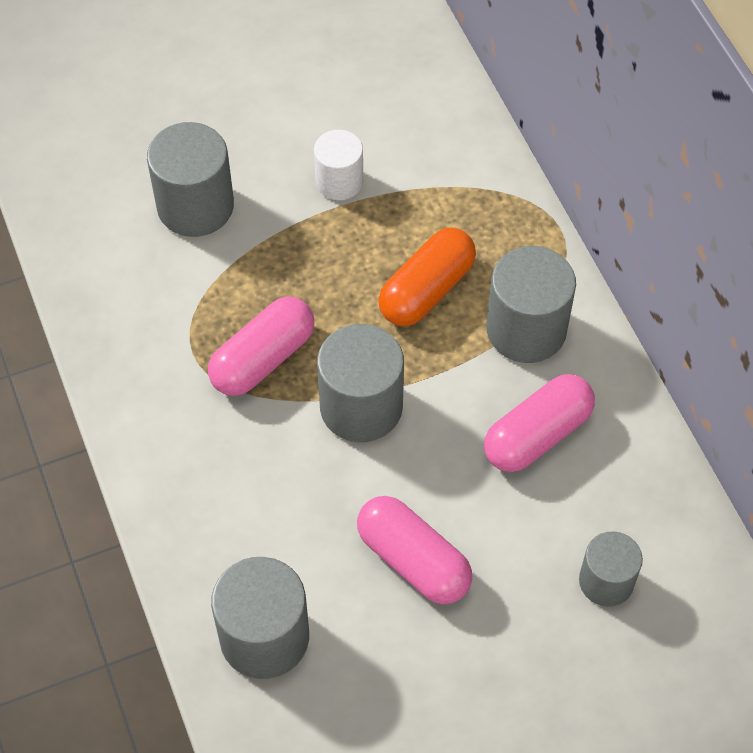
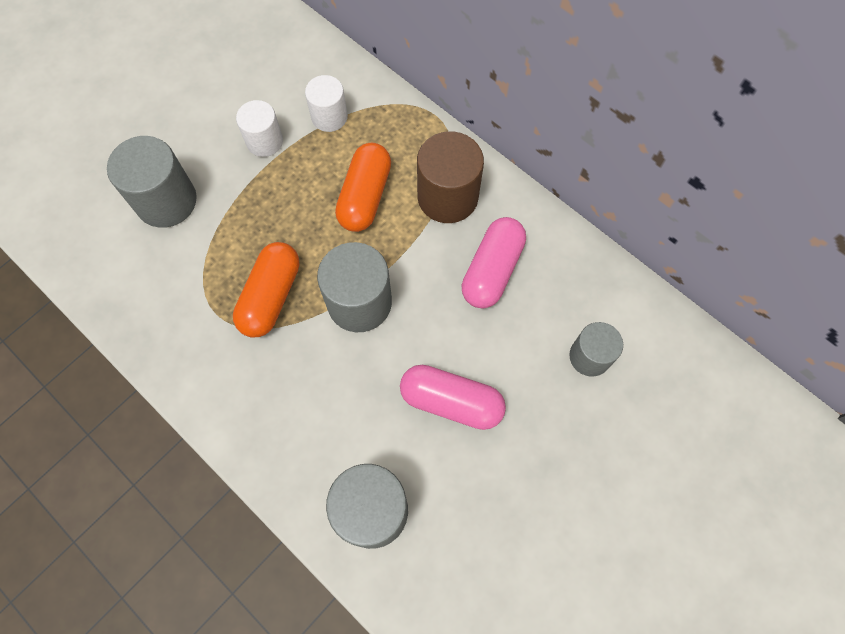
camera: 25 degrees left, 10 degrees up
pink capsule [208,297,314,396] -> orange capsule [233,242,299,337]
grey cylinder [486,246,576,363] -> brown cylinder [417,131,484,223]
none -> white cylinder [305,75,348,132]

